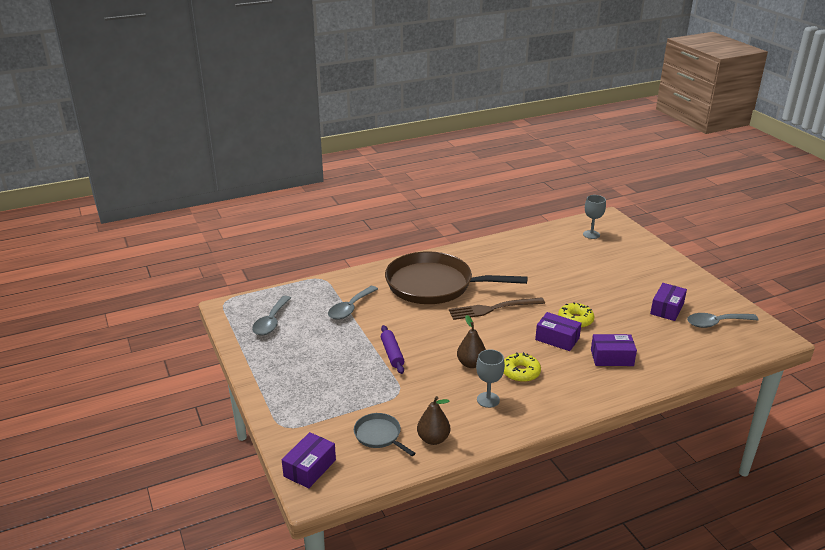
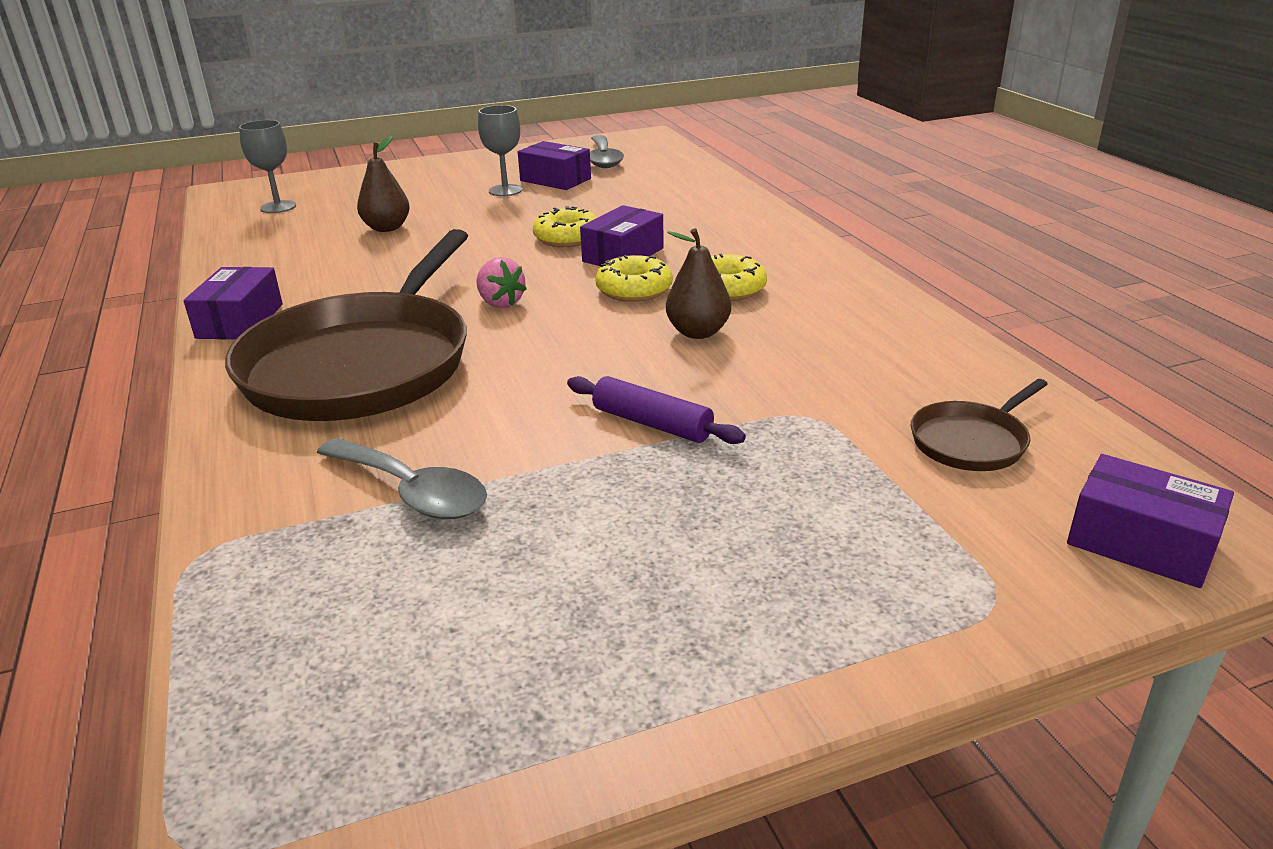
camera: 85 degrees left, 0 degrees up
grey spoon [252,296,291,335] -> none
grey pan [354,413,416,456] -> brown pan [911,379,1048,471]
purple rolling pin [381,325,404,374] -> purple rolling pin turned 45 degrees clockwise [567,376,746,444]
brown pear [417,396,450,445] -> brown pear moved to [357,136,410,232]
brown fork [449,297,545,320] -> pink strawberry [476,257,527,308]
grey goblet [476,349,505,408] -> grey goblet moved to [478,105,522,196]
purple box [591,334,637,366] -> purple box moved to [183,267,283,339]
none -> yellow donut [595,255,673,302]

